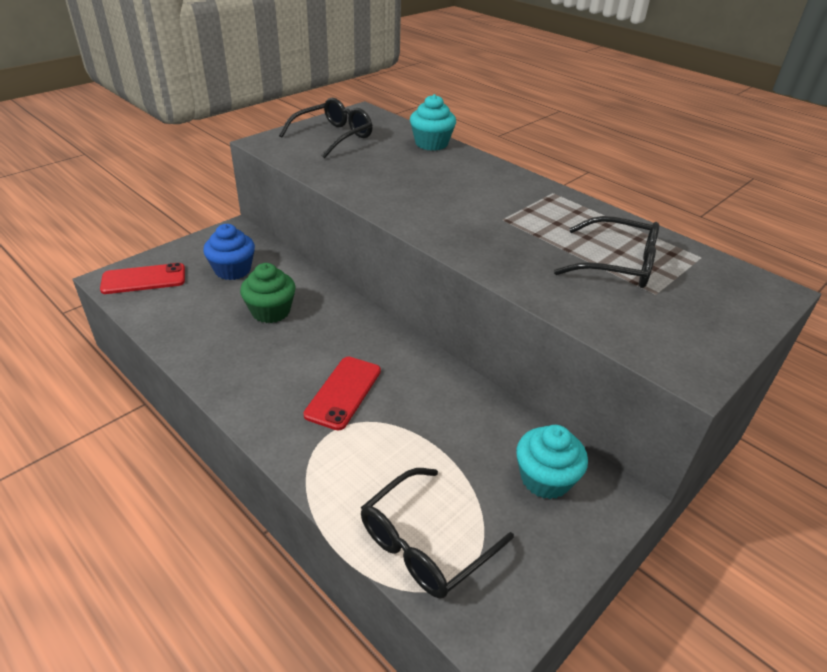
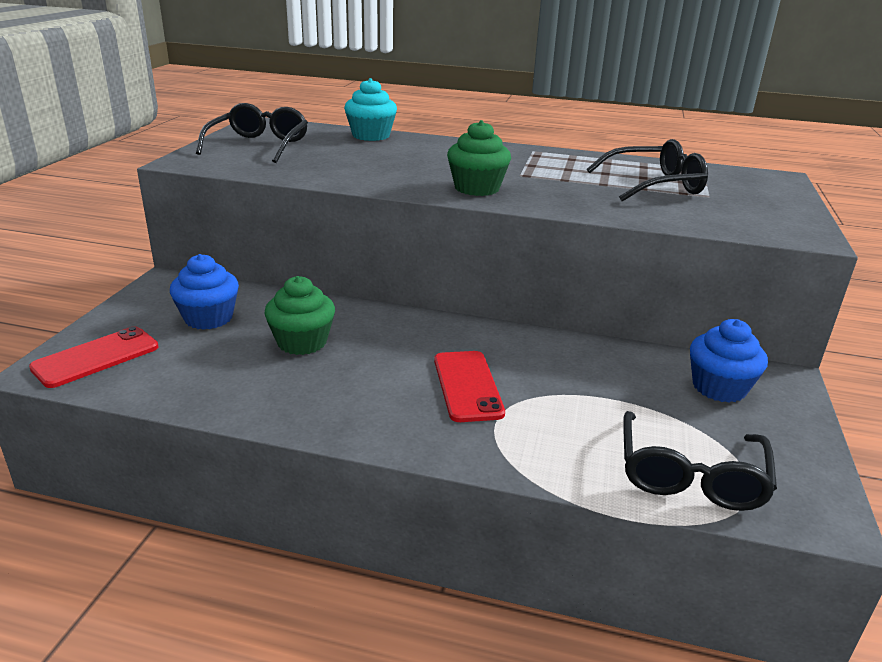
camera: 30 degrees left, 10 degrees down
turquoise cupcake [516,425,588,499] -> blue cupcake [690,319,768,403]
none -> green cupcake [447,120,511,196]

